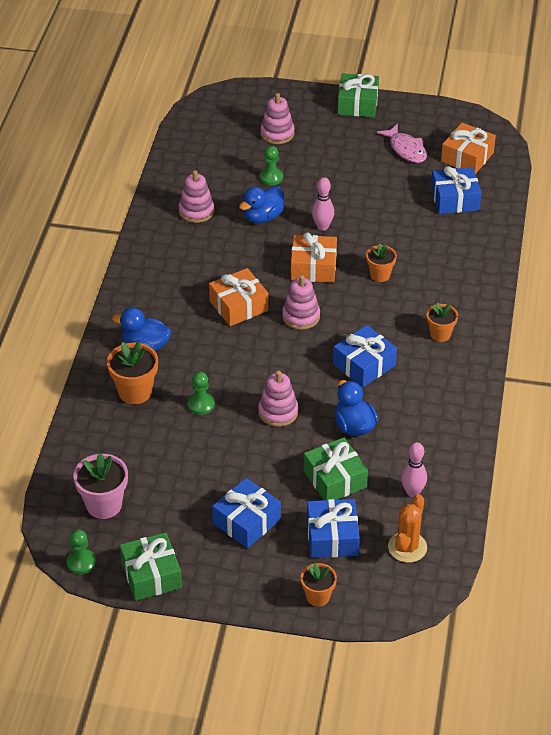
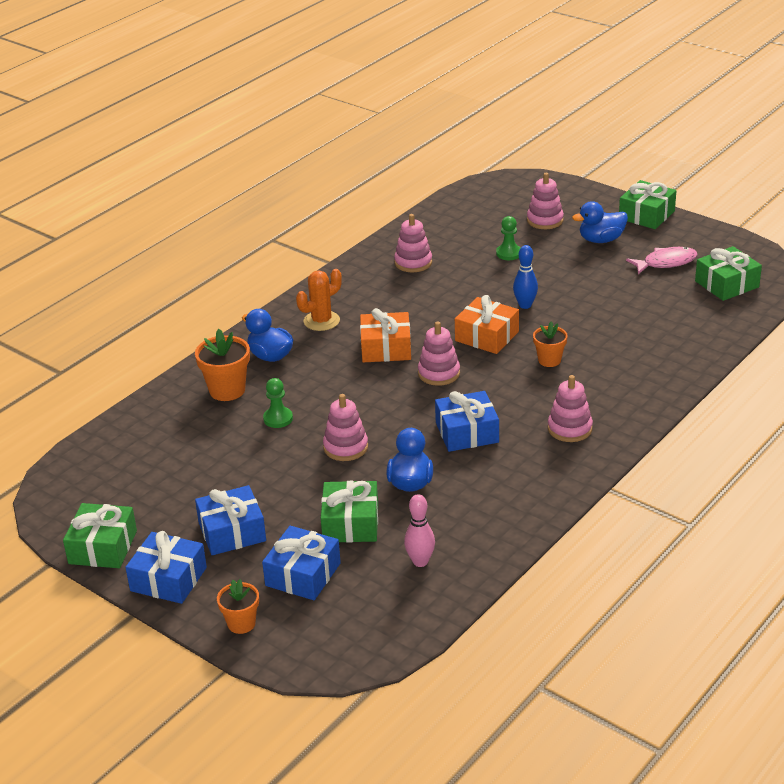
camera: 30 degrees right, 10 degrees down
green pawn [67,529,96,575] -> none
pink flower pot [73,453,128,519] -> none
blue duck [239,186,284,223] -> blue duck moved to [572,201,628,243]
pink bowling pin [312,177,334,231] -> blue bowling pin [513,245,538,309]
pink fish [377,124,427,163] -> pink fish turned 105 degrees counterclockwise [626,247,698,274]
orange cactus [388,494,427,563] -> orange cactus moved to [296,269,342,331]
orange flower pot [427,303,458,342] -> pink stacking toy [548,375,593,442]
blue gift [431,166,482,214] -> blue gift moved to [125,531,207,604]
orange gift [441,123,496,174] -> green gift [695,246,762,301]

